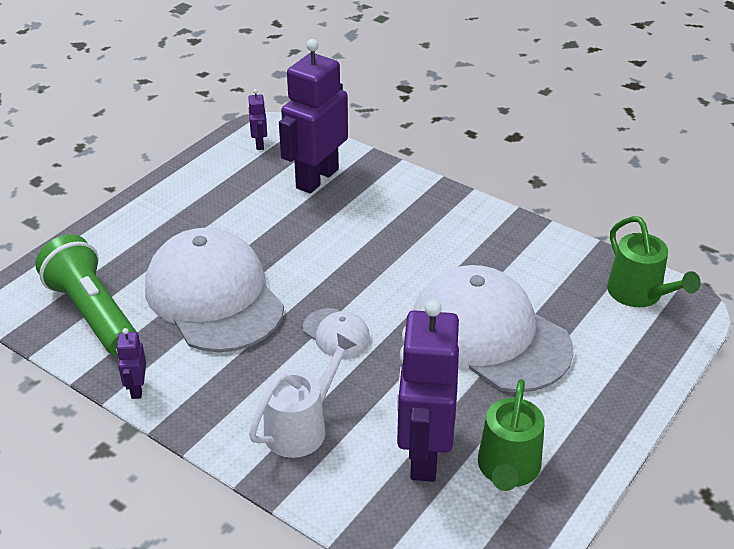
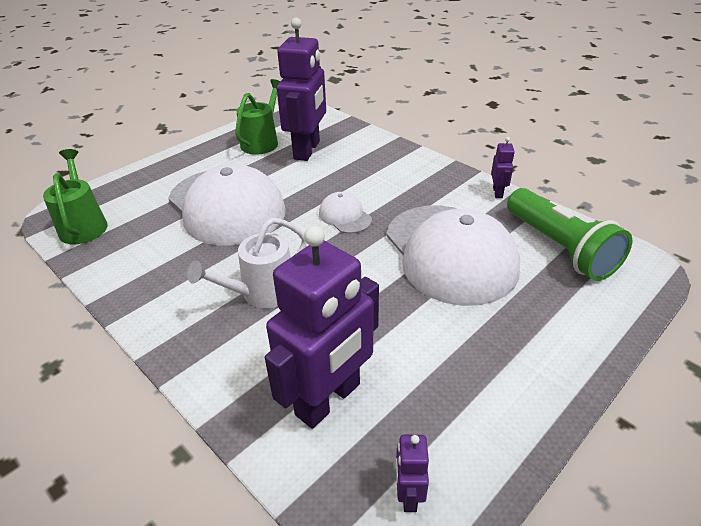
camera: 170 degrees left, 0 degrees up
white watering can [249,333,357,458] -> white watering can moved to [187,218,307,308]

